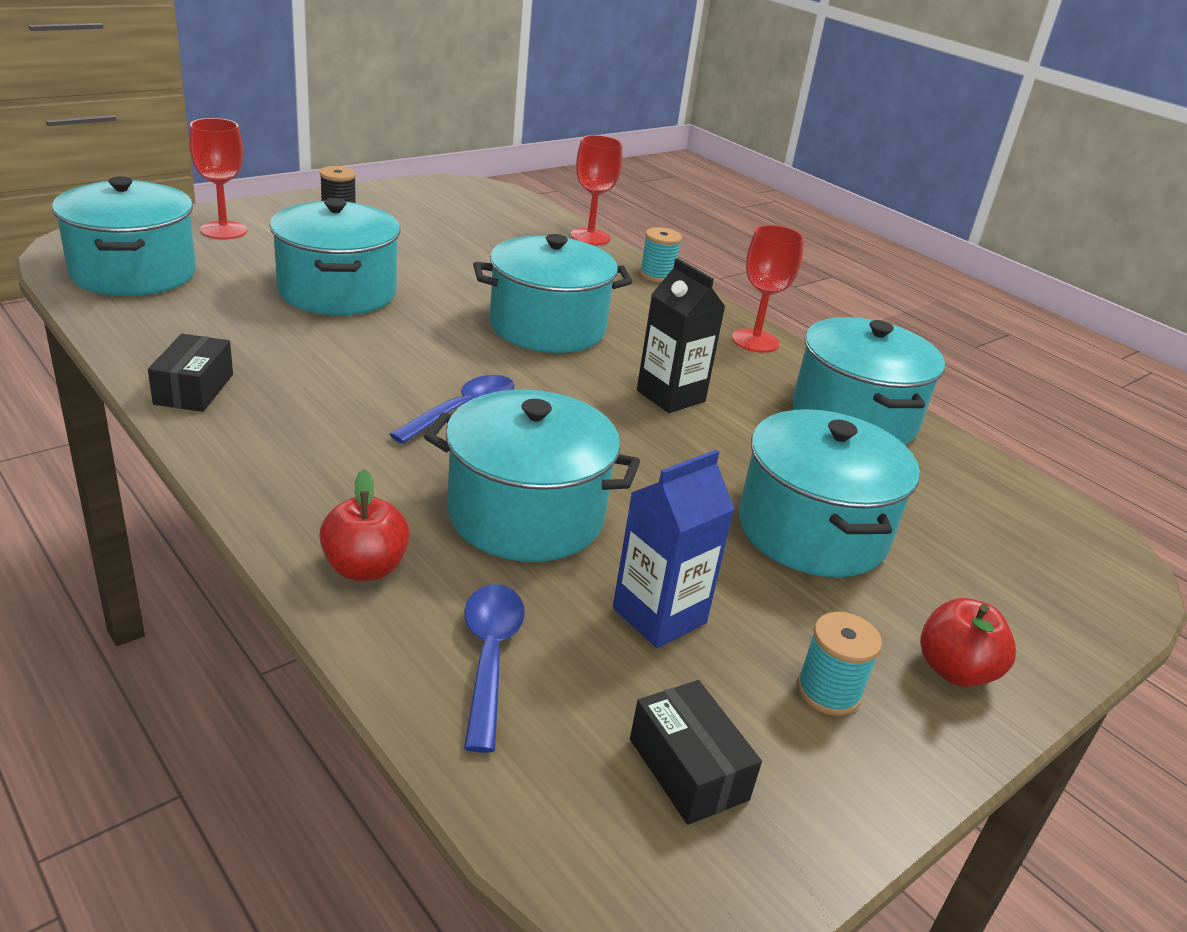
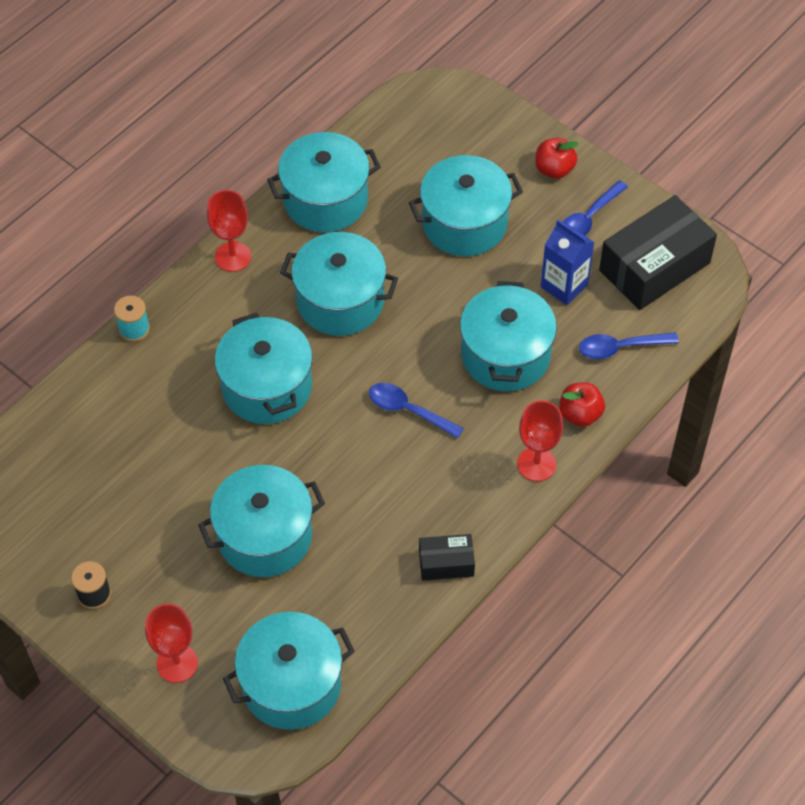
camera: 95 degrees left, 25 degrees up
red goblet [570,135,622,245] -> red goblet moved to [517,401,563,482]
black box [630,680,762,825] -> black box [599,195,717,310], size x1.99
black carton [637,258,725,413] -> turquoise pot [280,232,398,336]
turquoise spool [797,612,882,716] -> blue spoon [562,180,628,235]

